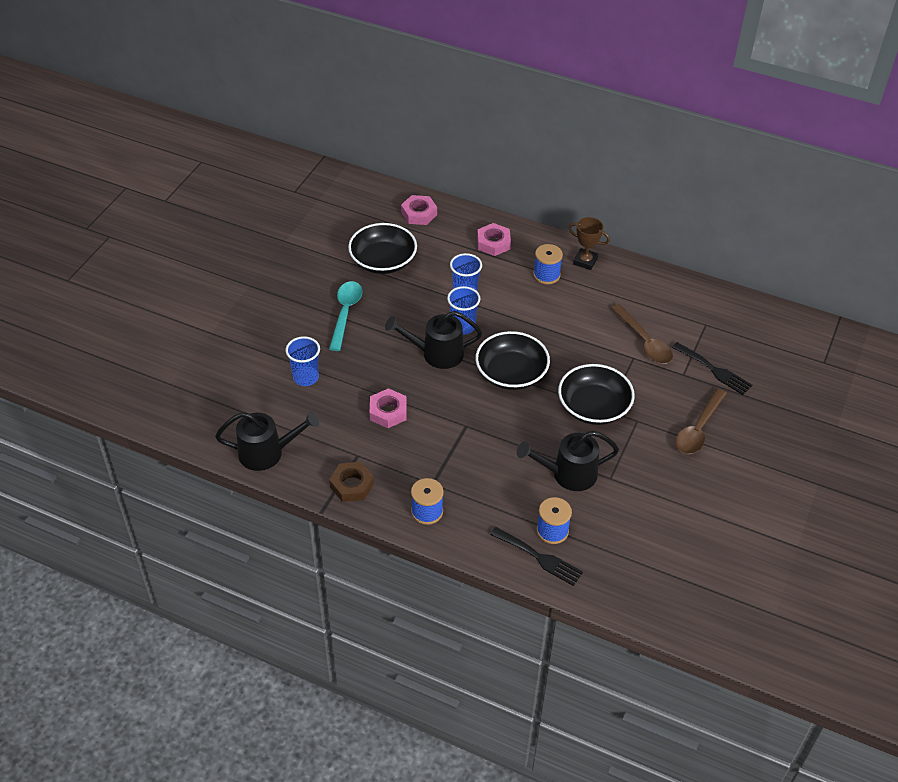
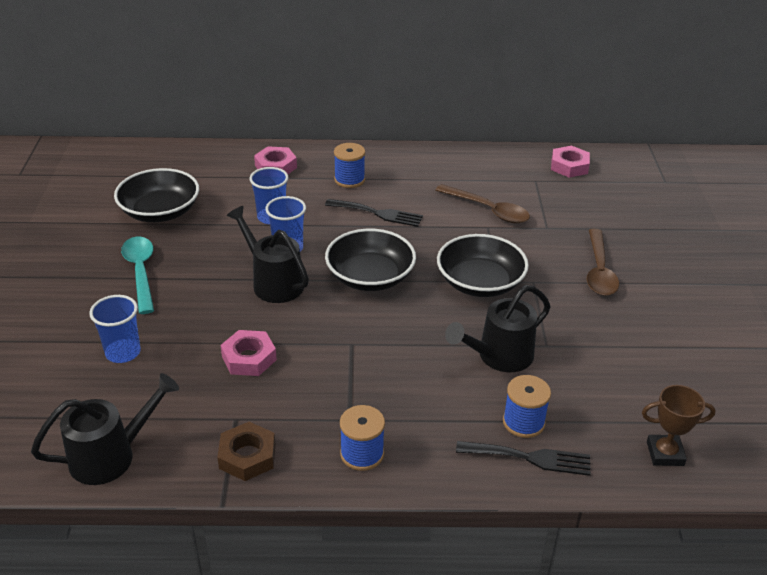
camera: 25 degrees left, 10 degrees down
black watering can [385,311,482,369] -> black watering can turned 75 degrees clockwise [226,206,309,303]
pink nut [401,195,437,225] -> pink nut moved to [551,146,590,178]
brown trophy [569,217,610,270] -> brown trophy moved to [642,385,716,466]
black fork [672,342,752,395] -> black fork moved to [325,199,423,227]

